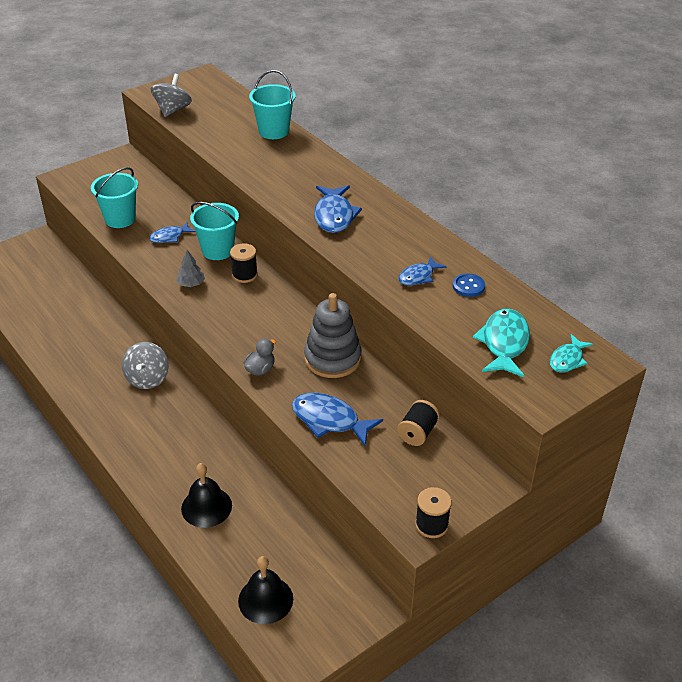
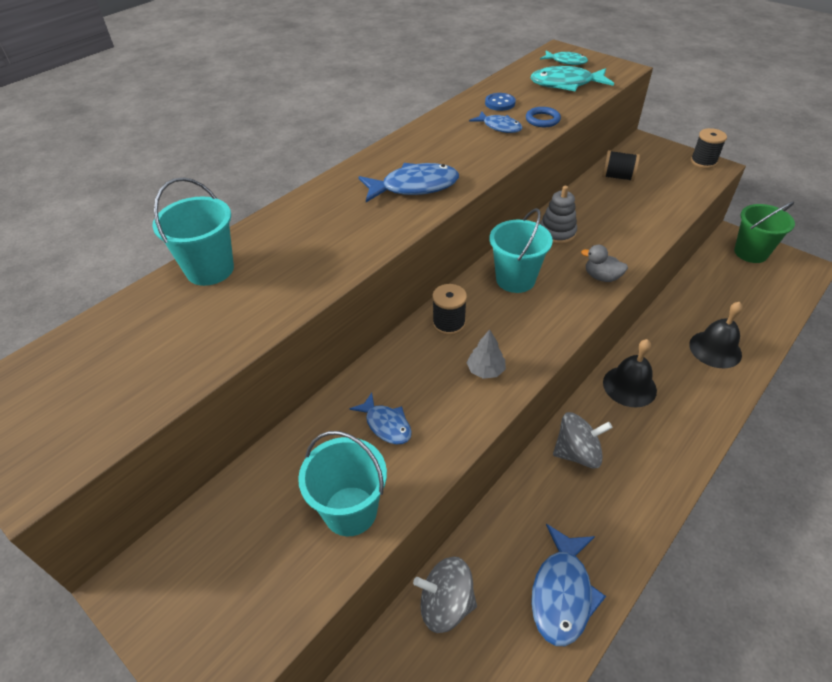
camera: 100 degrees left, 5 degrees up
grey spinning top [151,74,192,117] -> grey spinning top moved to [413,556,477,633]
turquoise bucket [190,202,239,260] -> turquoise bucket moved to [490,208,553,293]
black bell [238,556,293,624] -> black bell moved to [603,339,657,408]
blue fish [292,393,383,446] -> blue fish moved to [531,524,606,646]
grey stacking toy [304,293,362,378] -> grey stacking toy [540,186,577,244], size x0.64
none -> blue ring [526,107,561,127]
none -> green bucket [734,201,795,263]

